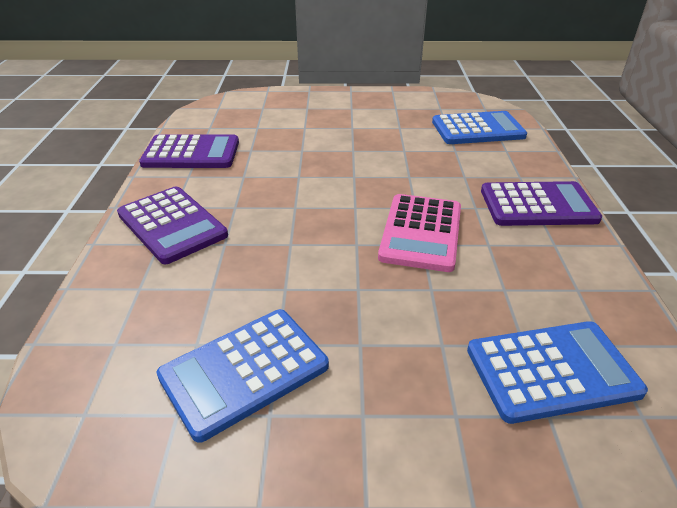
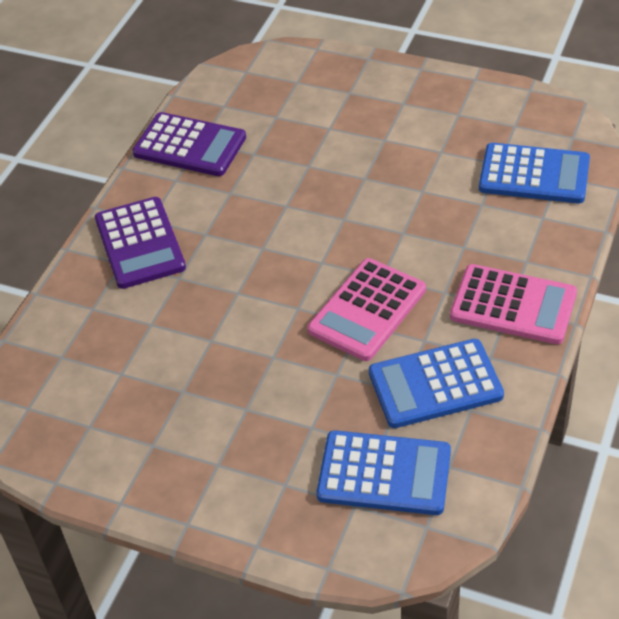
camera: 25 degrees right, 10 degrees up
blue calculator [156,309,329,443] -> blue calculator moved to [369,339,504,428]
purple calculator [481,181,602,226] -> pink calculator [450,264,577,344]

